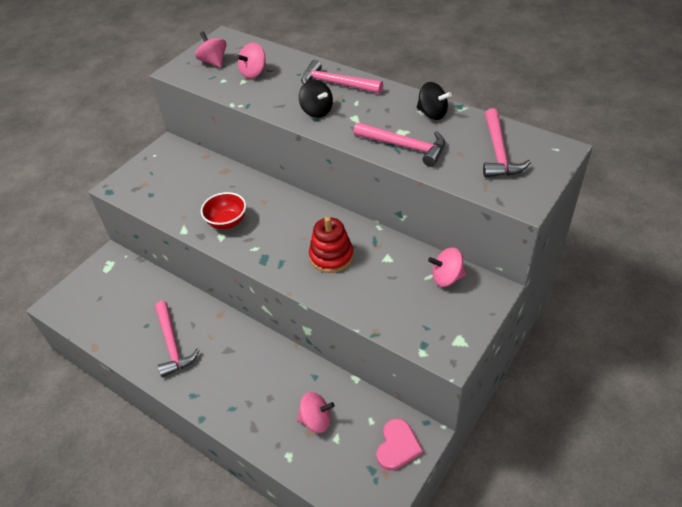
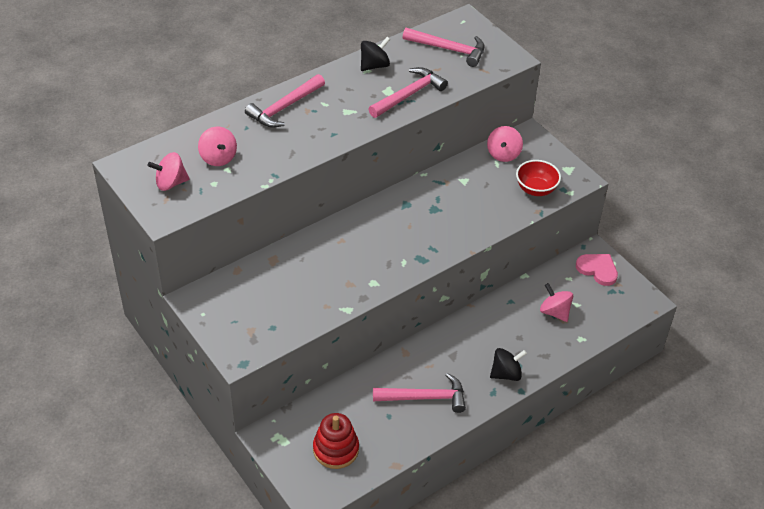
camera: 75 degrees left, 0 degrees up
red bowl [201,192,246,229] -> red bowl moved to [516,160,561,196]
pink spinning top [297,392,335,433] -> pink spinning top turned 60 degrees counterclockwise [540,283,573,322]
black spinning top [299,79,333,118] -> black spinning top moved to [490,348,527,381]
red stacking toy [309,217,354,273] -> red stacking toy moved to [313,413,359,469]

